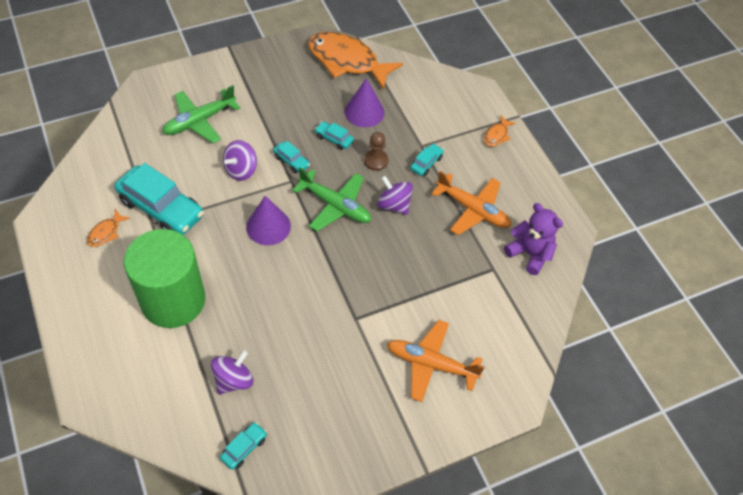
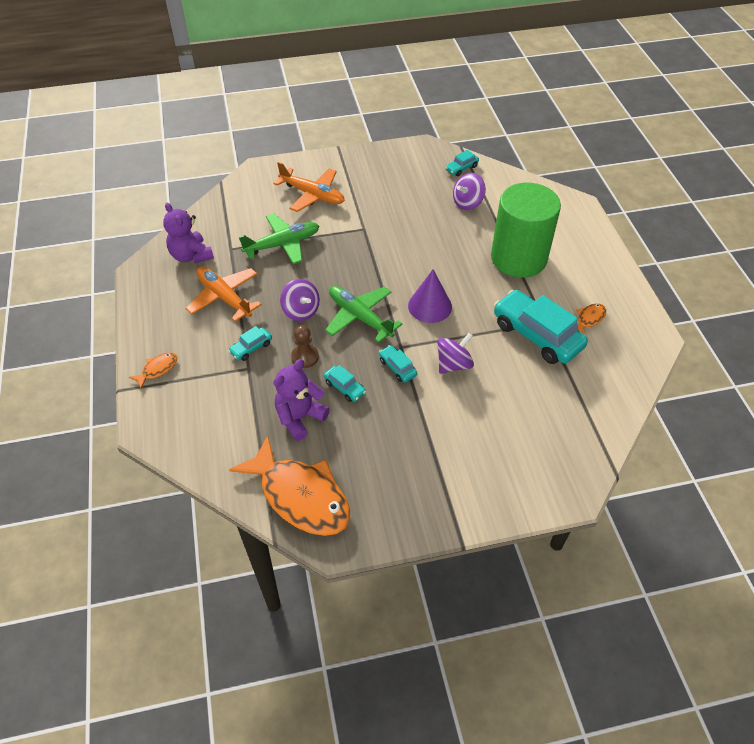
camera: 165 degrees left, 5 degrees down
green plane [162,85,240,143] -> green plane moved to [239,214,319,264]
purple cone [345,78,385,127] -> purple teddy bear [273,359,330,441]

